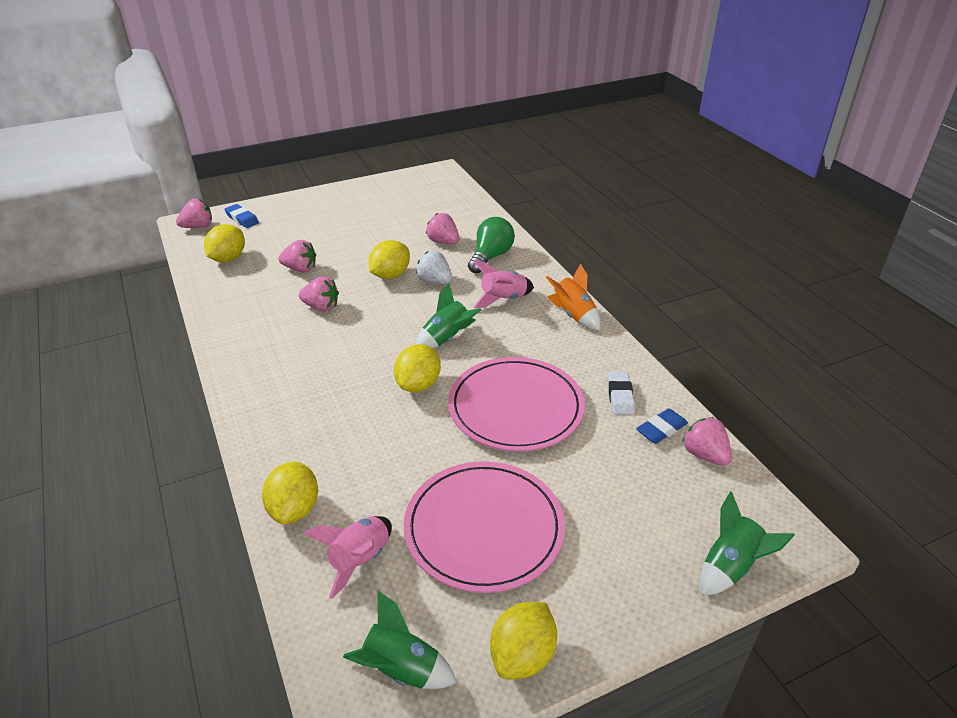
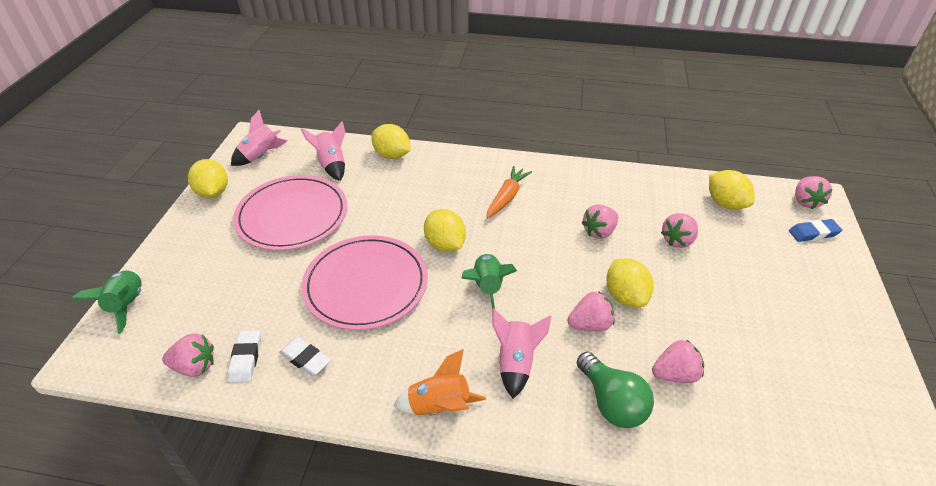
camera: 125 degrees right, 5 degrees up
green rocket [343,591,457,689] -> pink rocket [231,110,288,166]
white strawberry [416,251,453,284] -> pink strawberry [567,291,615,331]
blue eraser [636,408,688,444] -> white eraser [228,330,261,383]
none -> orange carrot [486,166,532,218]

